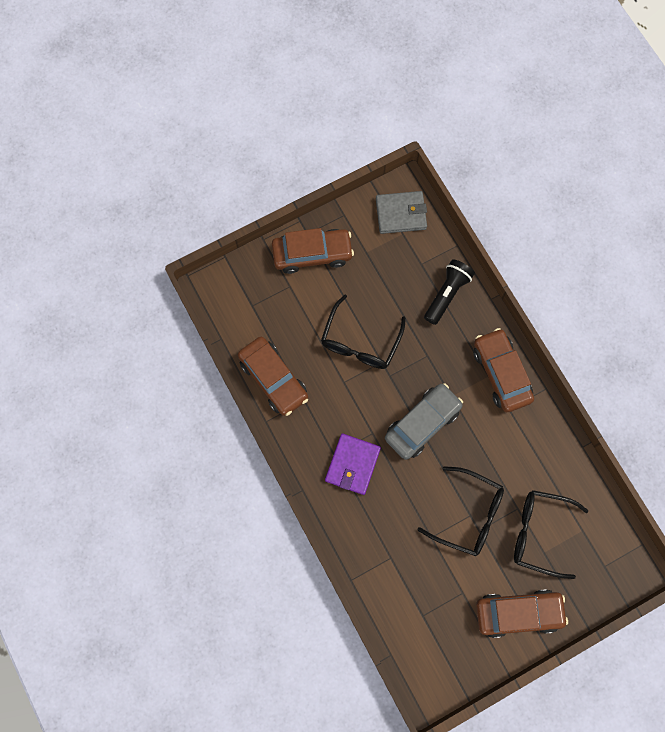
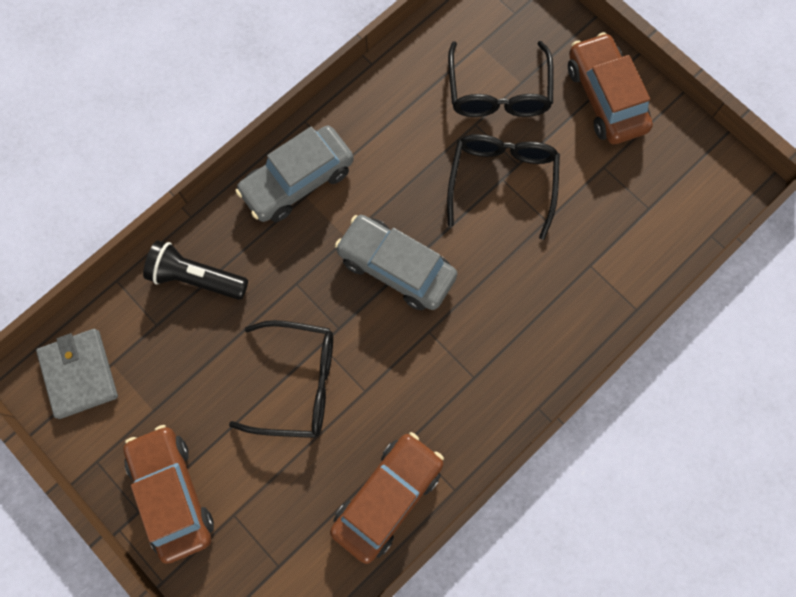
camera: 105 degrees left, 0 degrees up
purple wallet [325,434,381,495] -> none
brown car [473,328,534,412] -> grey car [235,125,354,222]

